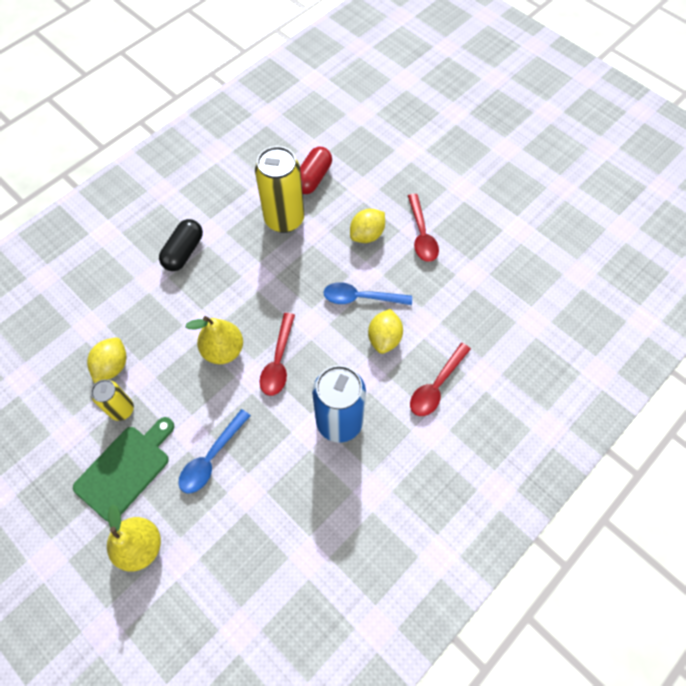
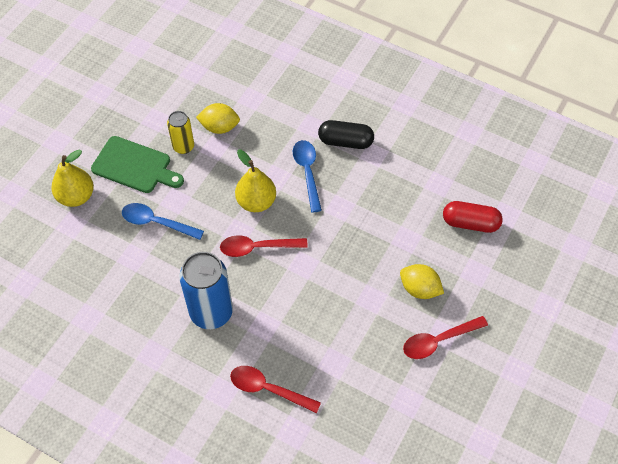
camera: 75 degrees right, 5 degrees down
yellow can [255,146,304,233] -> none
blue spoon [323,282,412,305] -> blue spoon moved to [293,140,322,213]
yellow lemon [368,309,403,354] -> none

